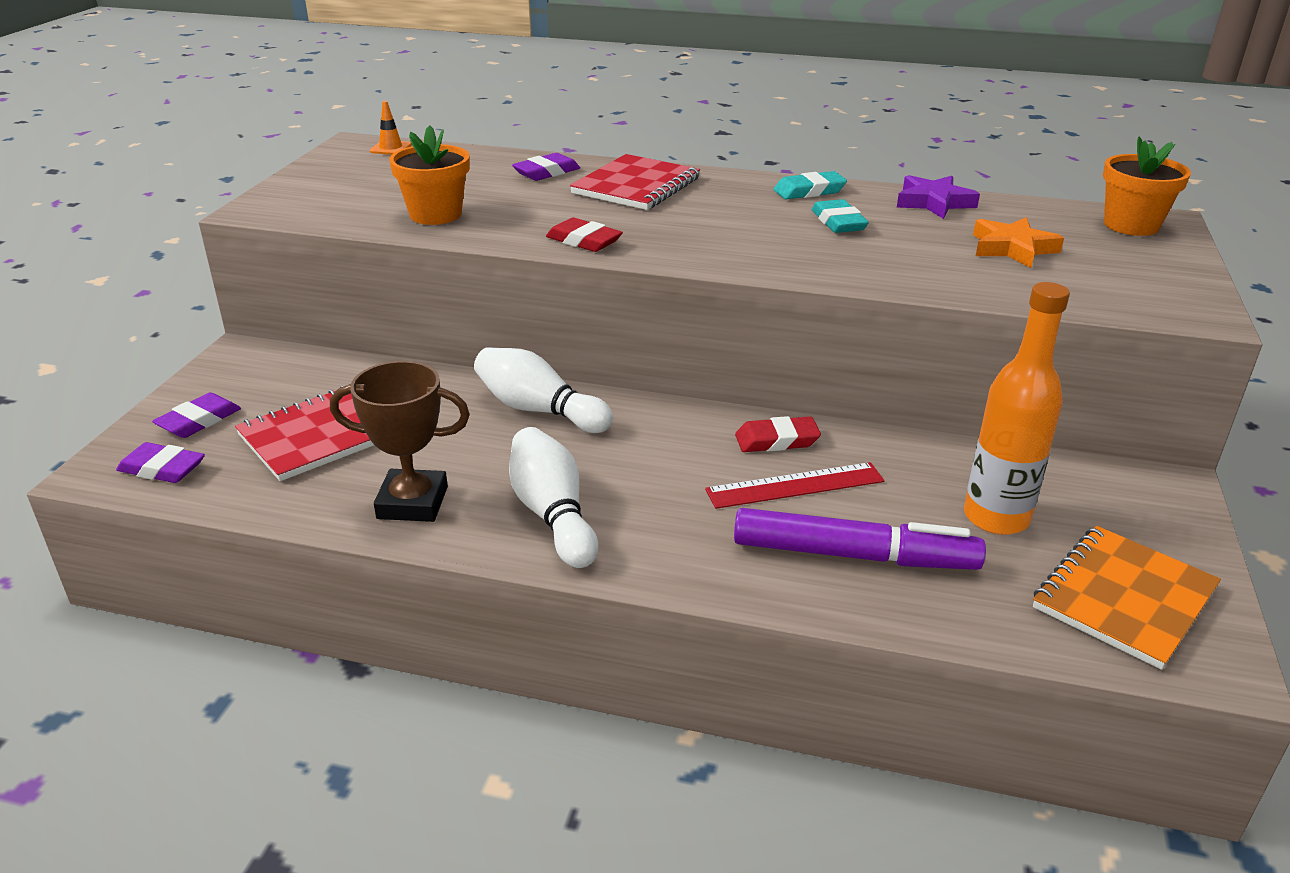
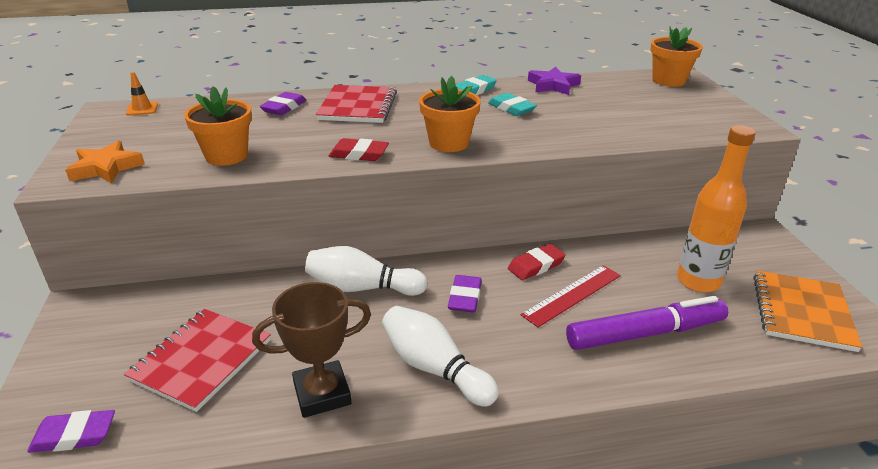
camera: 25 degrees left, 0 degrees up
purple eraser [152,392,241,438] -> purple eraser moved to [448,275,482,313]
orange star [973,217,1064,268] -> orange star moved to [65,141,145,183]
none -> orange flower pot [419,76,481,152]

